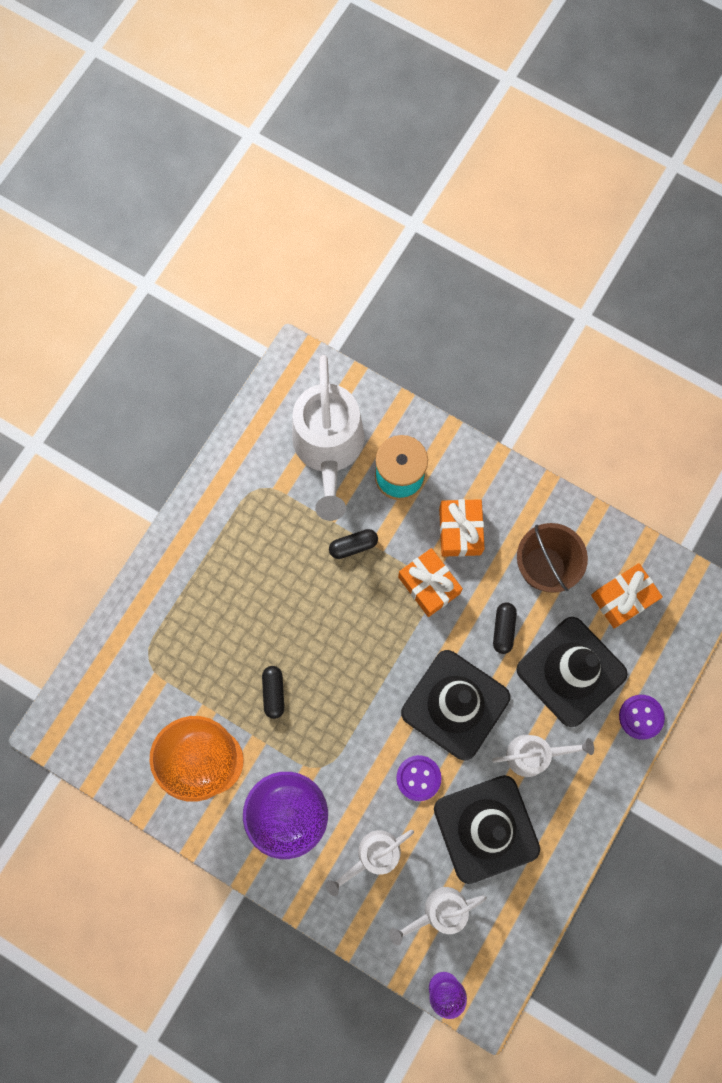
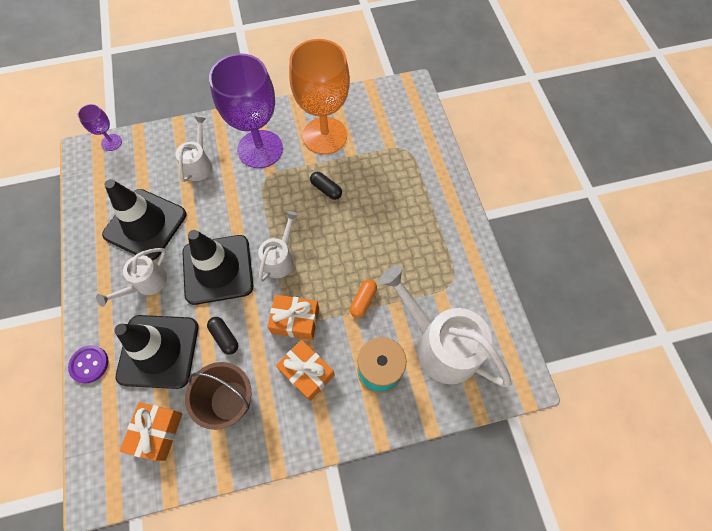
camera: 135 degrees right, 10 degrees down
black capsule [329,529,378,559] -> orange capsule [350,279,377,318]
white watering can [389,887,487,946] -> white watering can moved to [258,211,298,282]
purple button [396,755,441,801] -> none

